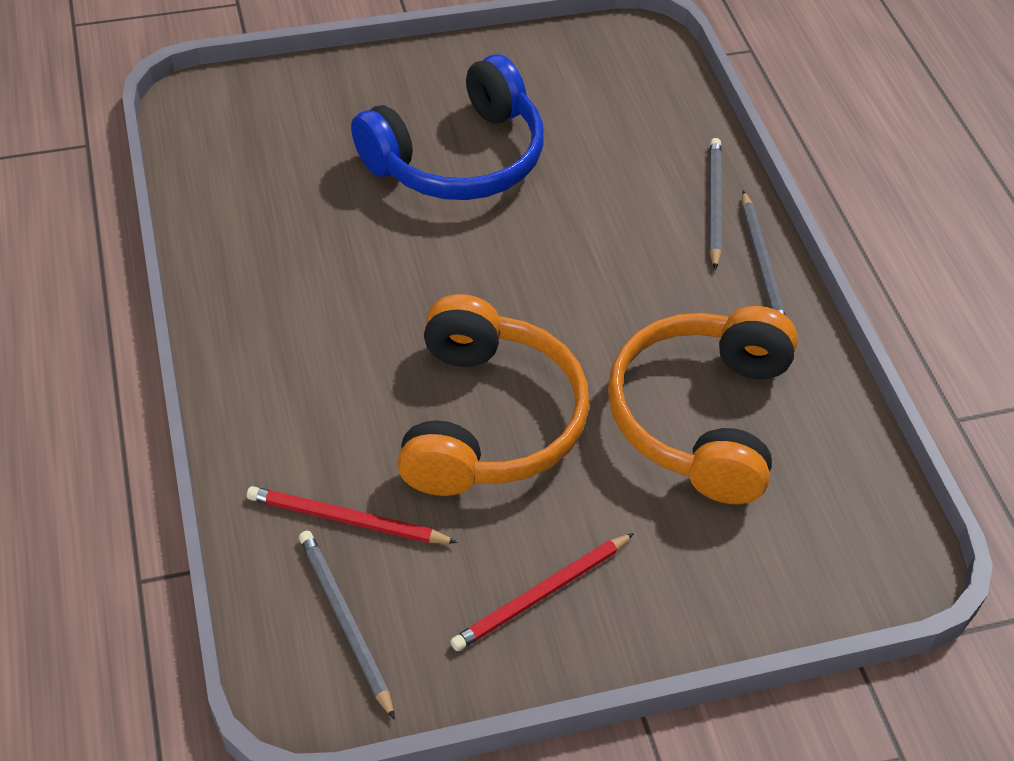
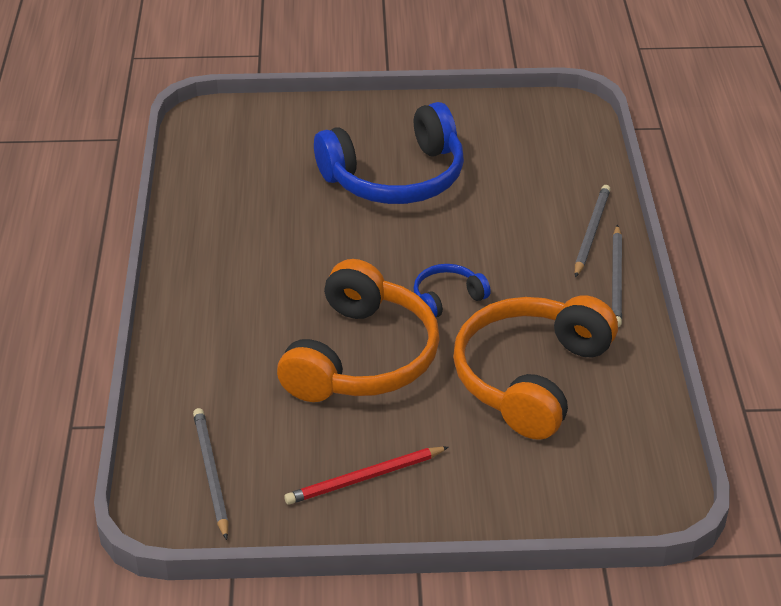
camera: 15 degrees right, 10 degrees down
red pencil [247,486,458,544] -> none
none -> blue headphones [413,264,491,317]

